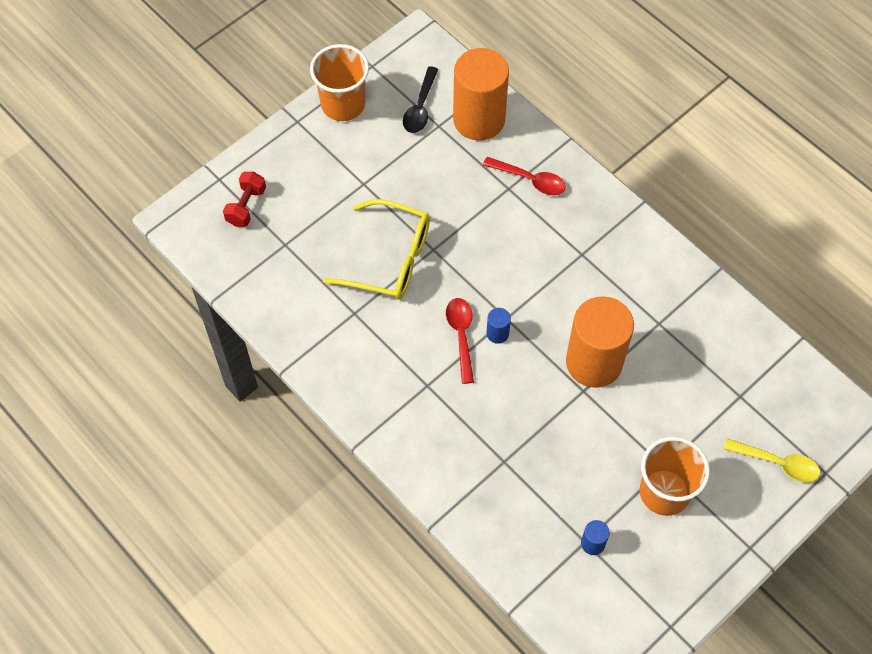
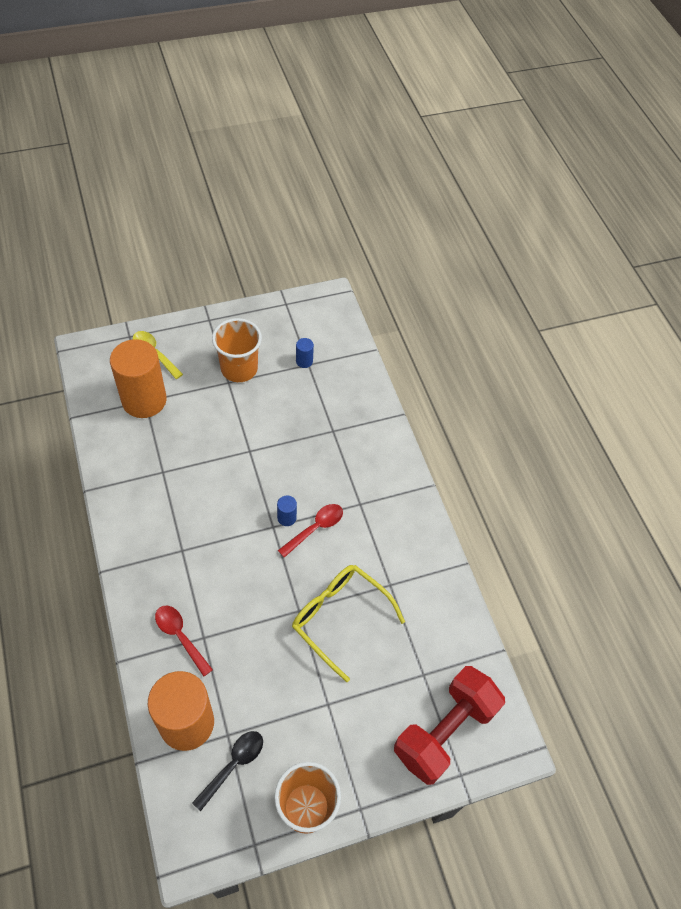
camera: 160 degrees left, 5 degrees down
red dumbbell [223,172,266,227] -> red dumbbell [394,666,505,785], size x2.09
red spoon [446,298,474,384] -> red spoon turned 150 degrees counterclockwise [278,504,343,558]
orange cylinder [566,296,634,388] -> orange cylinder moved to [110,339,167,418]

